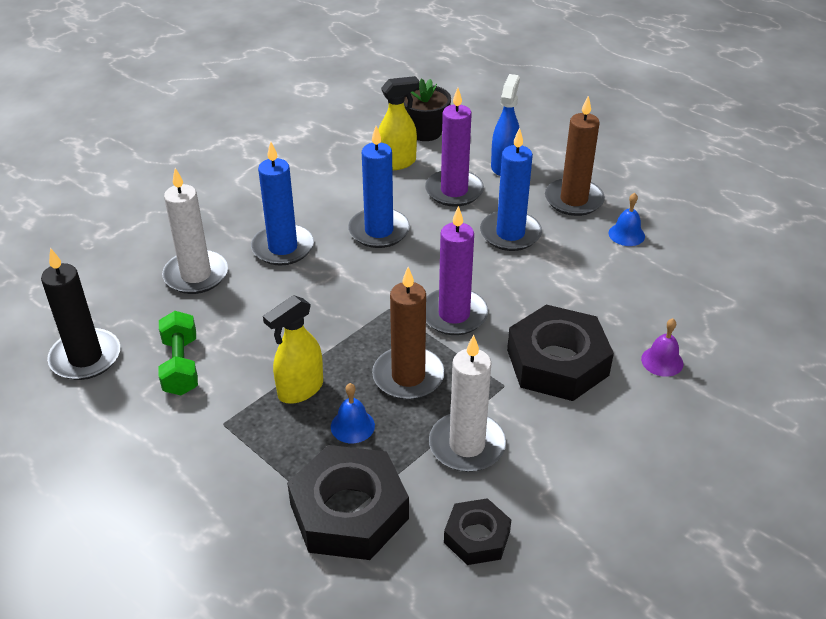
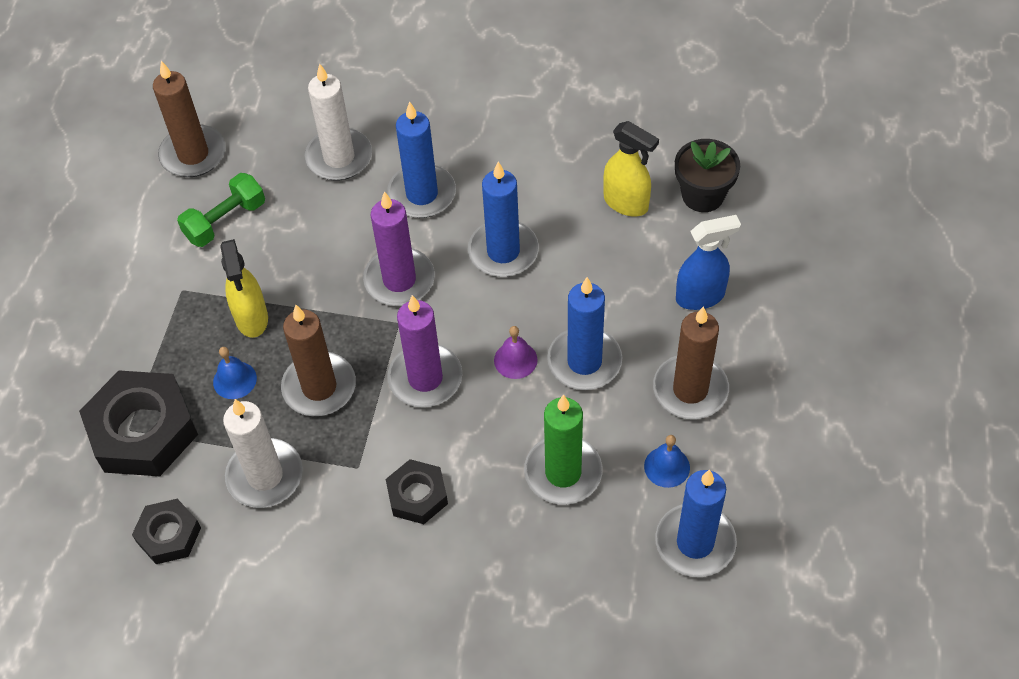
camera: 60 degrees right, 15 degrees up
black candle [41,248,120,380] -> brown candle [153,61,226,177]
yellow spray bottle [263,295,323,404] -> yellow spray bottle turned 120 degrees counterclockwise [220,239,268,338]
purple candle [425,88,484,207] -> purple candle moved to [363,191,435,306]
black nut [507,305,614,401] -> black nut [386,459,448,524], size x0.55
purple bell [641,318,683,377] -> purple bell moved to [494,326,538,379]
none -> green candle [524,395,603,505]
none -> blue candle [655,470,737,577]

